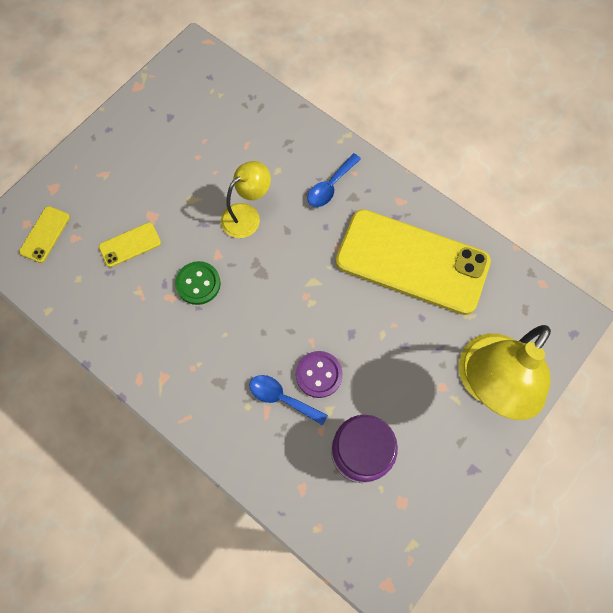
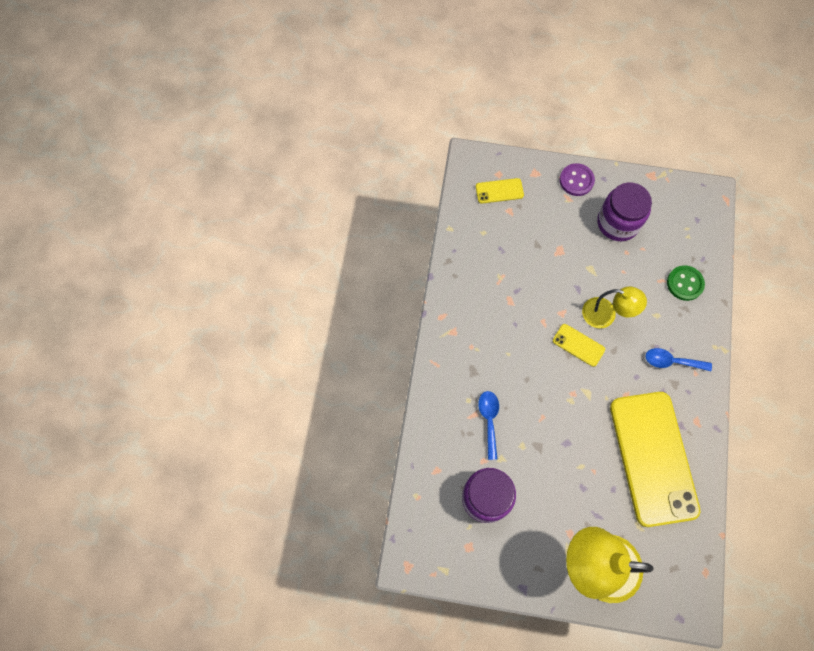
camera: 60 degrees right, 0 degrees up
yellow phone [99,223,161,267] -> yellow phone moved to [553,324,605,367]
green button [175,261,221,305] -> green button moved to [667,265,705,301]
purple button [296,351,343,398] -> purple button moved to [559,163,595,196]
none -> purple jar [597,182,652,241]

